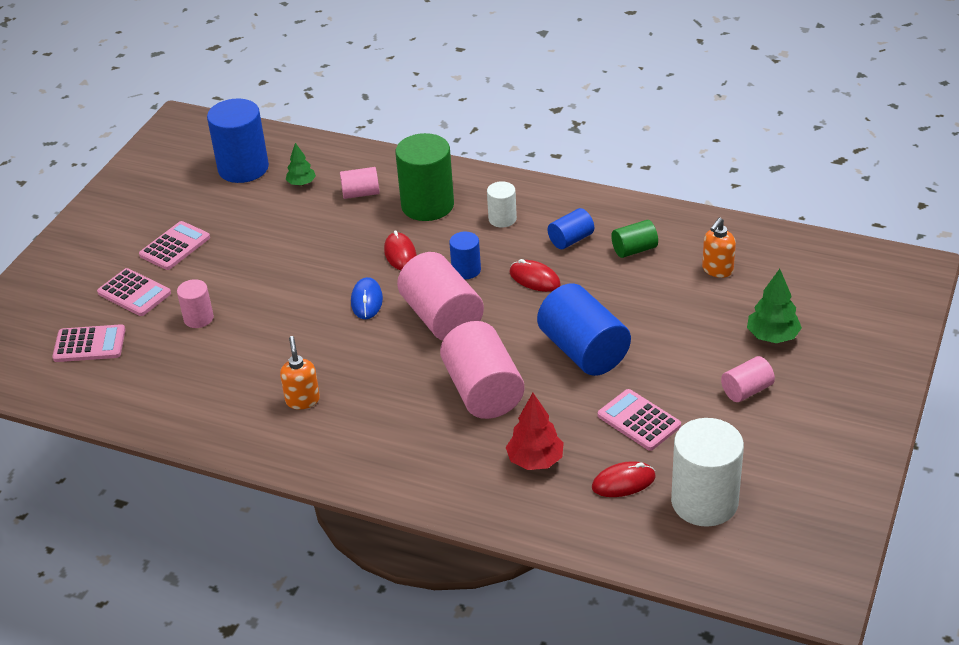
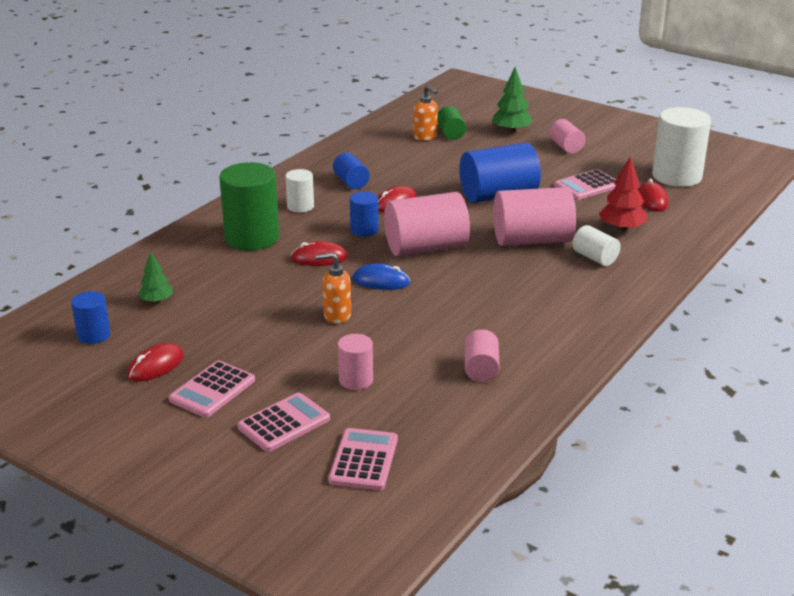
camera: 80 degrees left, 10 degrees down
pink calculator [139,221,210,270] -> pink calculator turned 105 degrees counterclockwise [169,361,255,418]
blue cylinder [207,99,269,183] -> blue cylinder [71,291,110,344], size x0.52
orange soap dispenser [280,336,320,409] -> orange soap dispenser moved to [316,252,351,324]
pink cylinder [340,167,379,199] -> pink cylinder moved to [465,329,500,382]
green cylinder [611,220,658,258] -> green cylinder moved to [437,106,466,140]
none -> red mouse [128,343,184,382]
none -> white cylinder [573,225,621,266]

